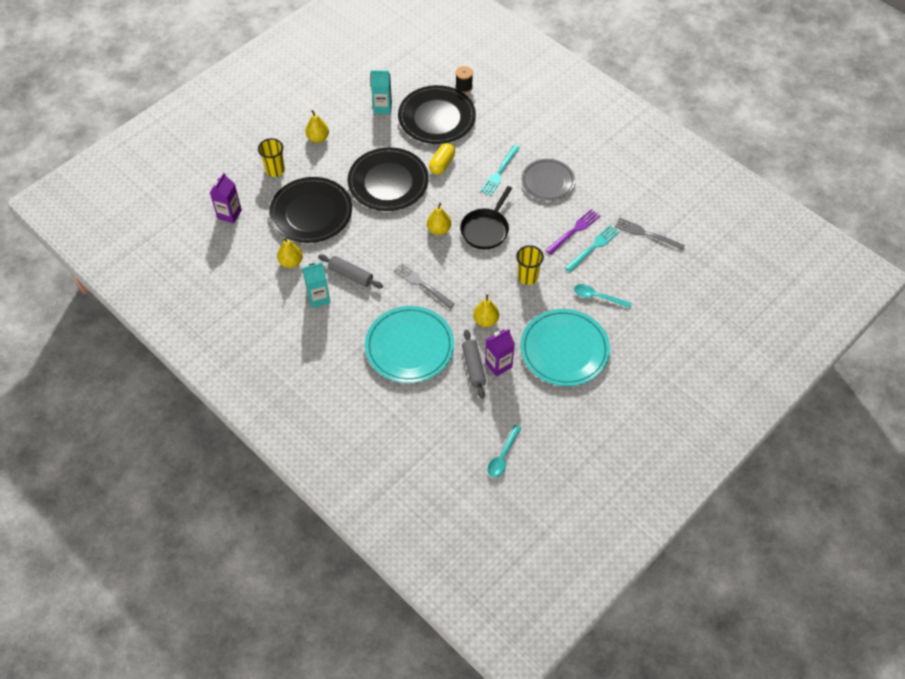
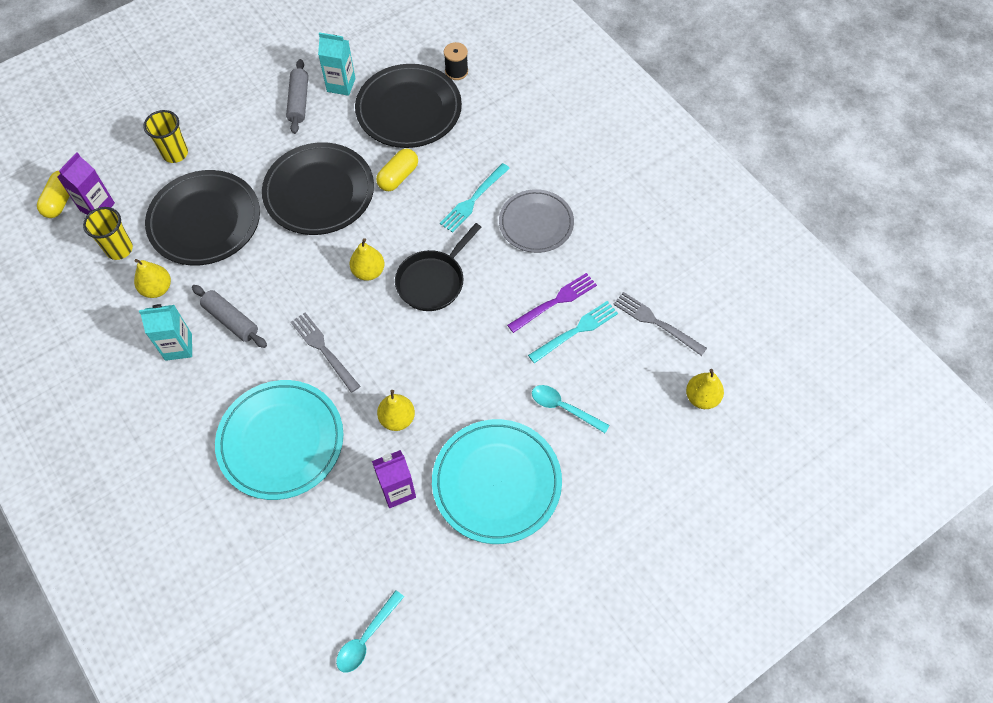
camera: 10 degrees right, 5 degrees up
yellow pear [305,110,329,143] -> yellow pear moved to [686,369,724,409]
grey rolling pin [462,330,486,399] -> grey rolling pin moved to [286,59,308,134]
yellow cup [516,245,544,285] -> yellow cup moved to [83,207,133,260]
none -> yellow capsule [37,171,70,218]

